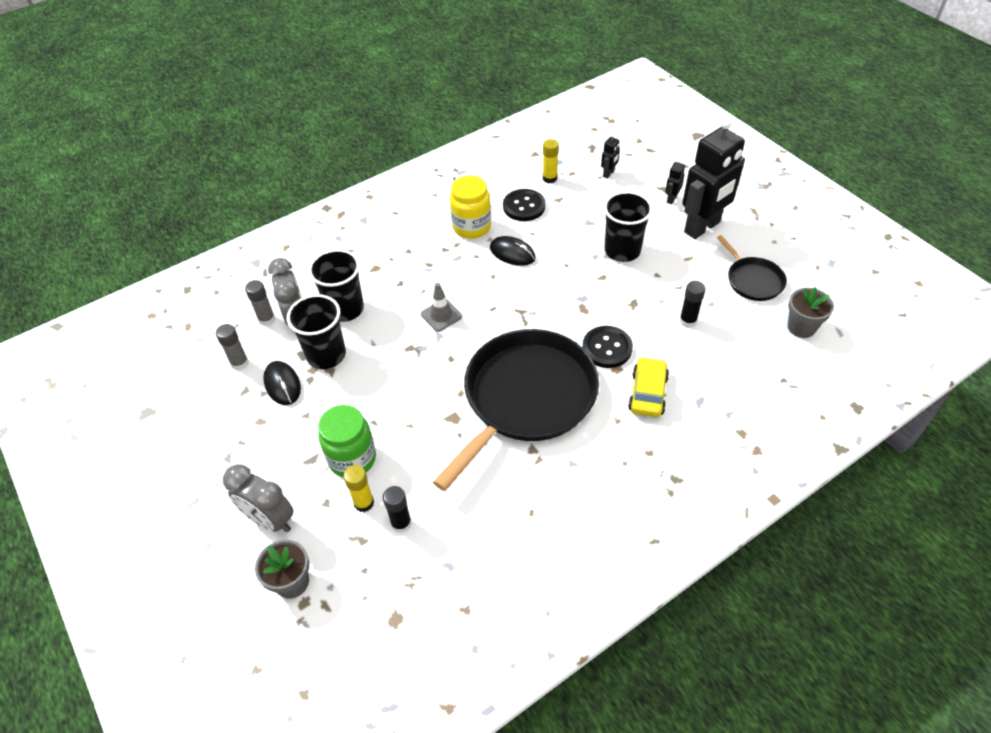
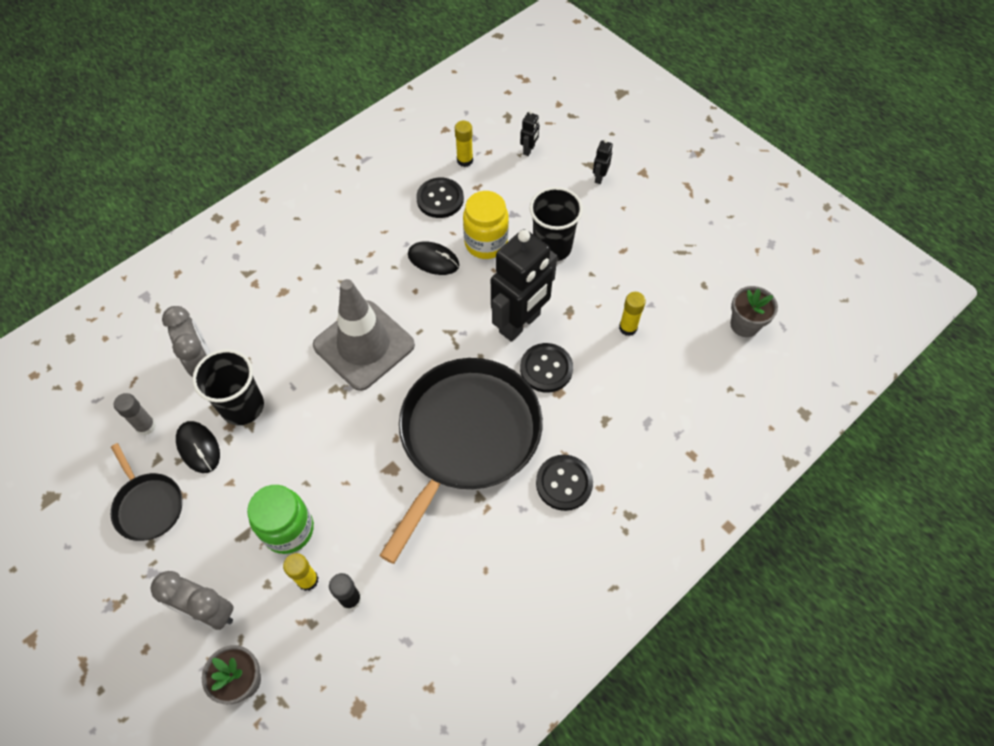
camera: 10 degrees left, 10 degrees up
grey glue stick [245,280,275,326] -> none
black cup [309,249,364,322] -> none
grey traffic cone [421,283,462,332] -> grey traffic cone [313,279,415,391], size x2.20
yellow jar [450,175,491,239] -> yellow jar moved to [463,191,509,259]
yellow car [628,357,669,417] -> none
black glue stick [679,281,706,328] -> yellow glue stick [619,292,646,336]
black robot [682,118,745,239] -> black robot moved to [491,229,557,342]
black pan [717,235,787,301] -> black pan moved to [111,443,182,541]
none -> black button [536,455,593,511]

